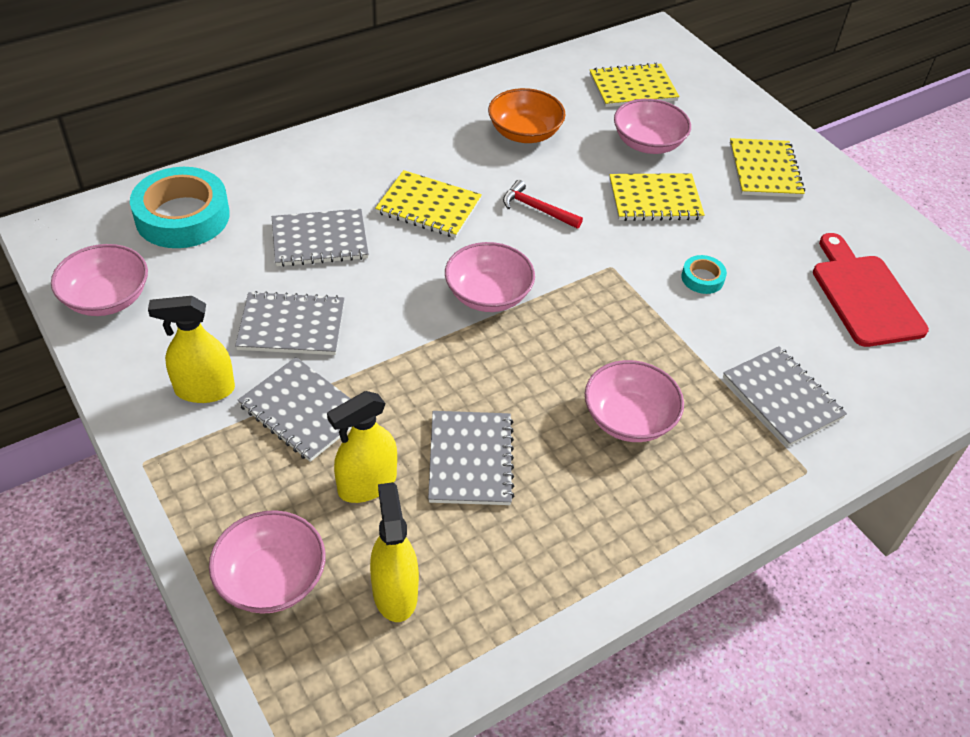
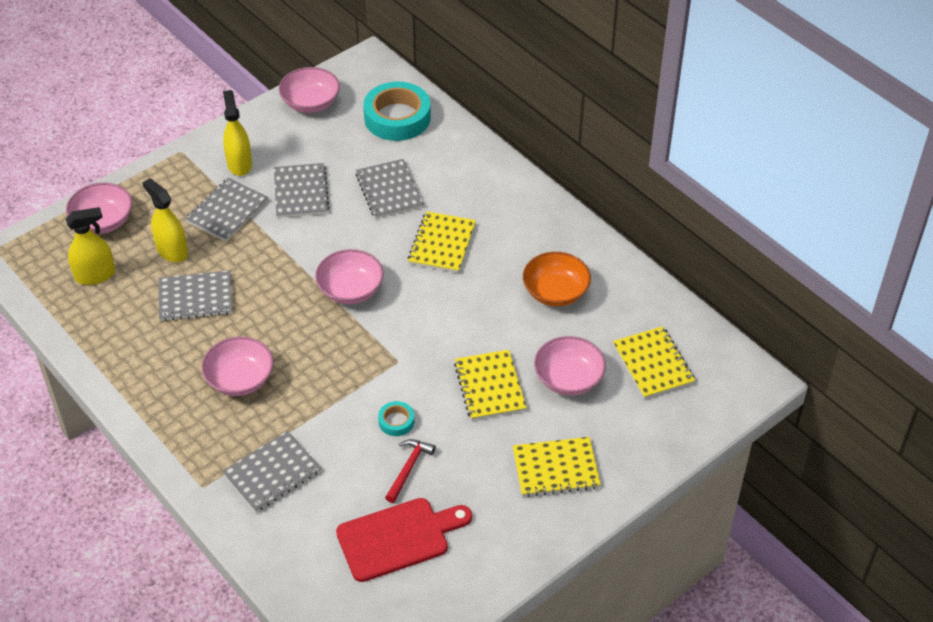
camera: 85 degrees right, 0 degrees up
red hammer [503,180,583,229] -> red hammer moved to [385,439,436,503]

